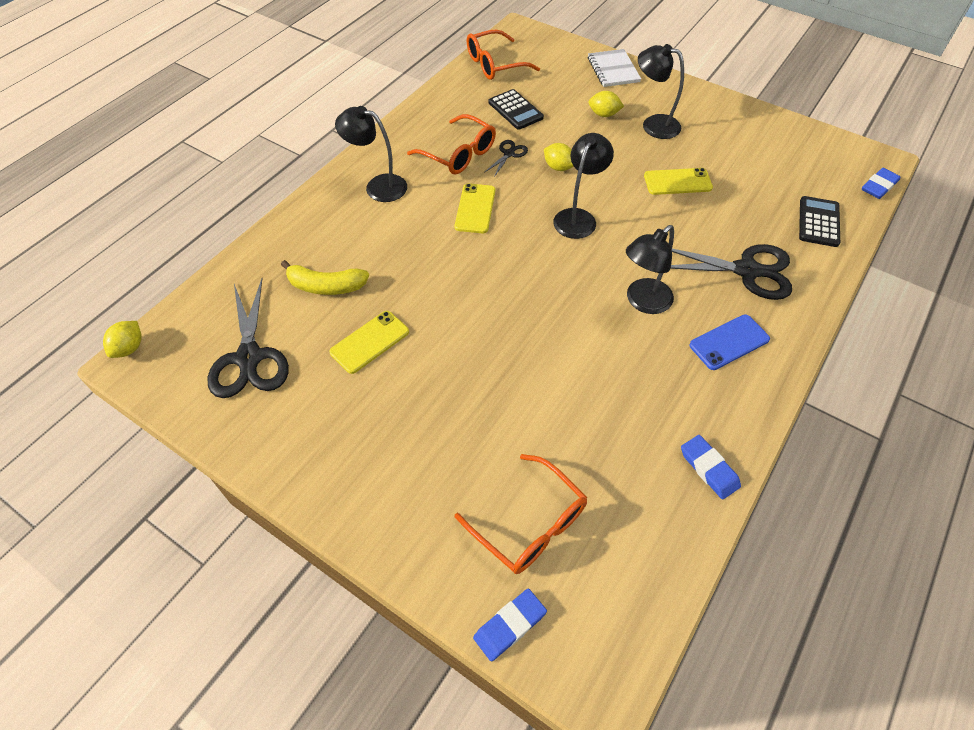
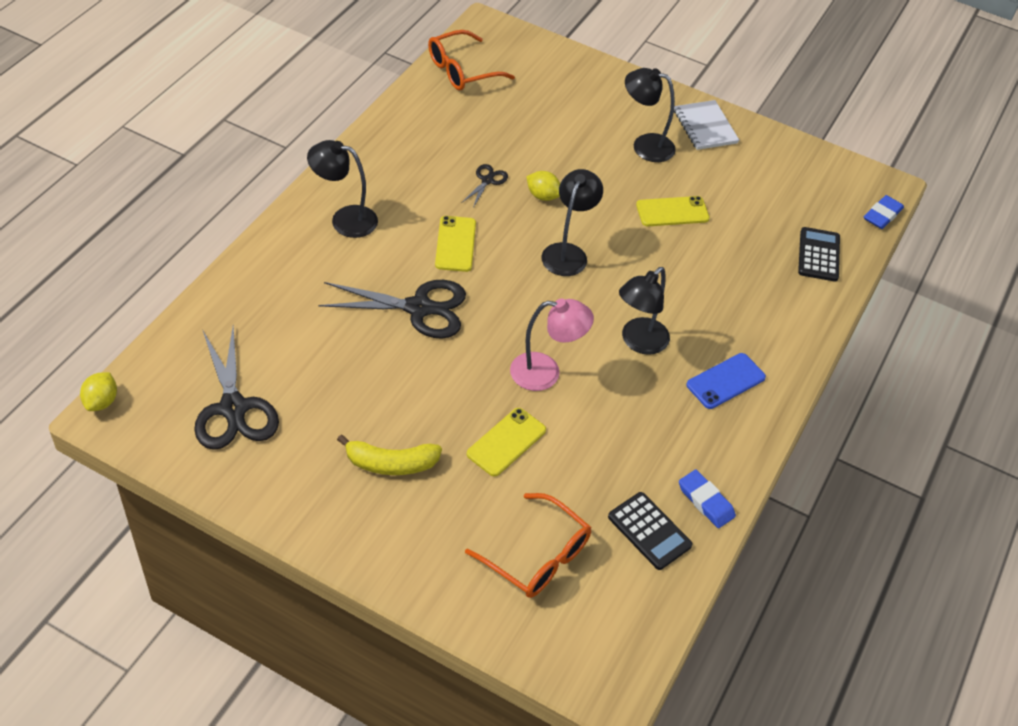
camera: 10 degrees left, 5 degrees down
yellow banana [281,260,369,295] -> yellow banana moved to [337,434,442,475]
yellow phone [330,311,409,374] -> yellow phone moved to [467,408,546,477]
orange glasses [407,114,496,175] -> none
blue eraser [473,589,547,661] -> none
black calculator [489,89,544,130] -> black calculator moved to [608,492,692,570]
white notebook [588,49,641,87] -> white notebook moved to [674,100,739,150]
yellow lemon [588,91,624,117] -> none
black scissors [671,244,792,300] -> black scissors moved to [319,280,466,339]
none -> pink lamp [510,298,594,391]

